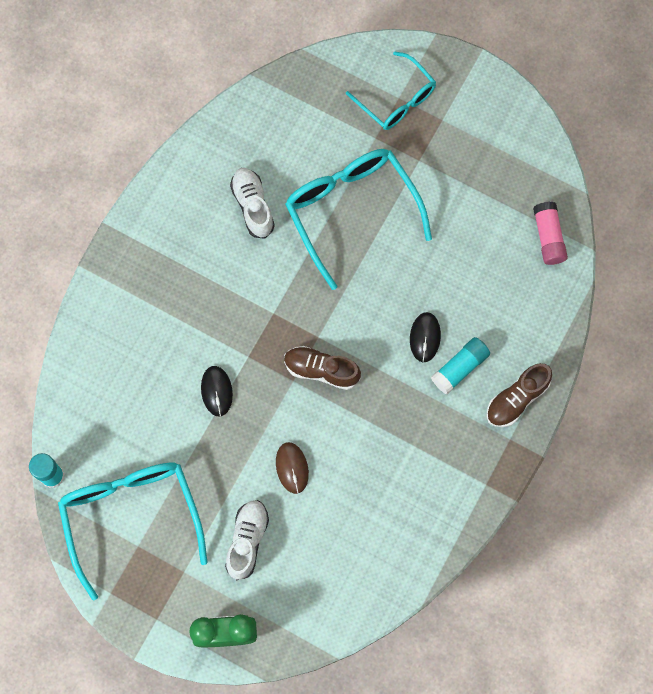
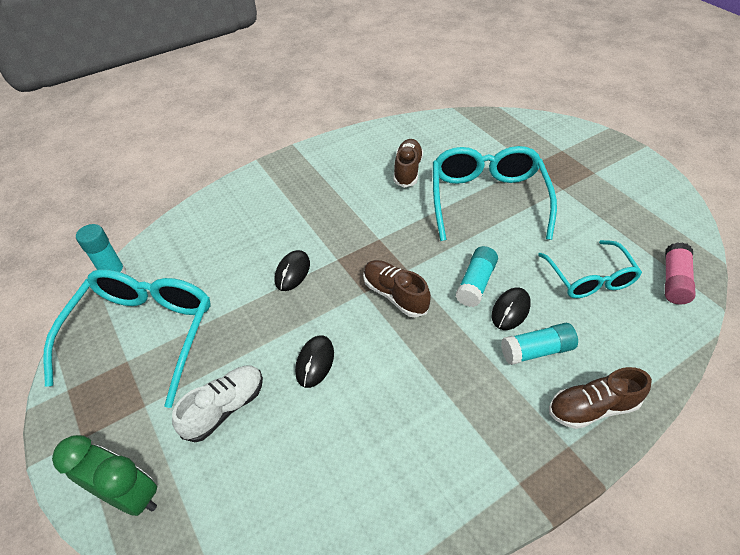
camera: 30 degrees right, 25 degrees down
white shoe [230,168,275,239] -> brown shoe [393,139,423,188]
brown mouse [276,442,309,494] -> black mouse [295,335,334,388]
turquoise glasses [346,51,436,130] -> turquoise glasses moved to [538,240,642,298]
none -> turquoise glue stick [455,246,498,307]

